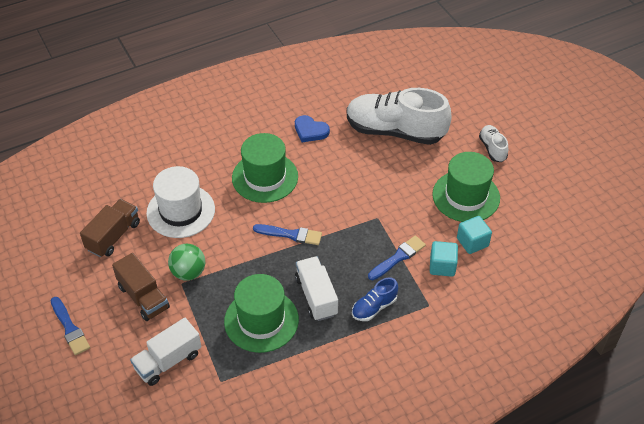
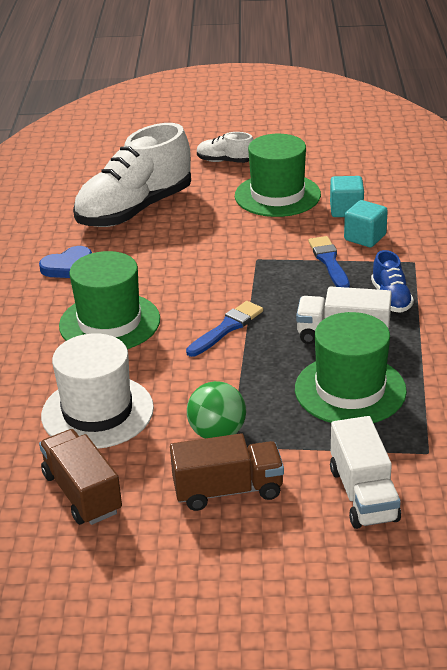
camera: 60 degrees left, 15 degrees down
blue brush [51,297,90,355] -> none

